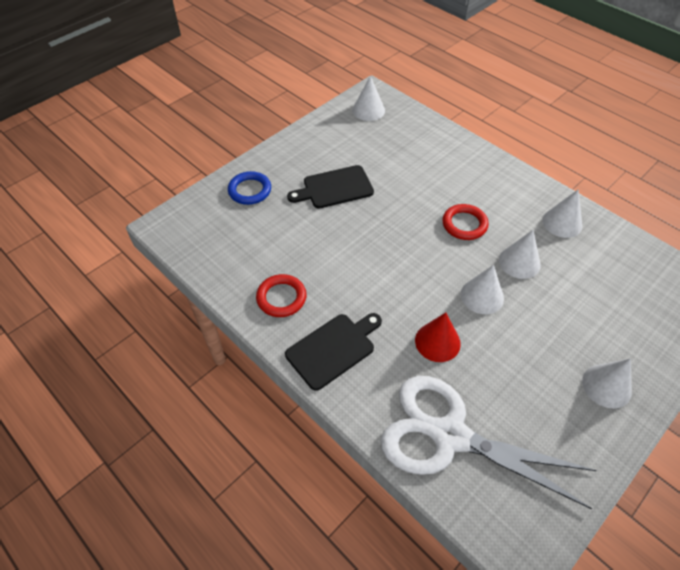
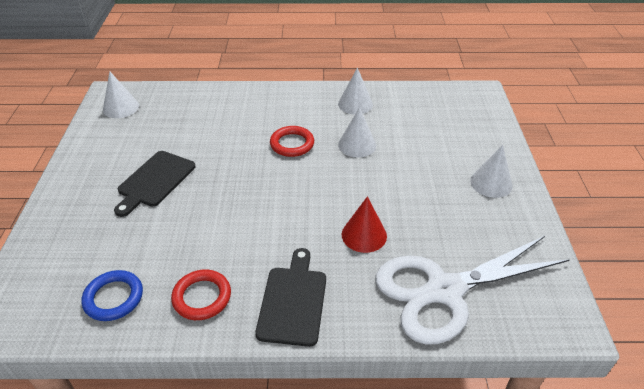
camera: 45 degrees left, 10 degrees down
blue ring [228,171,271,205] -> blue ring moved to [82,270,143,321]
white cone [461,265,504,314] -> none

